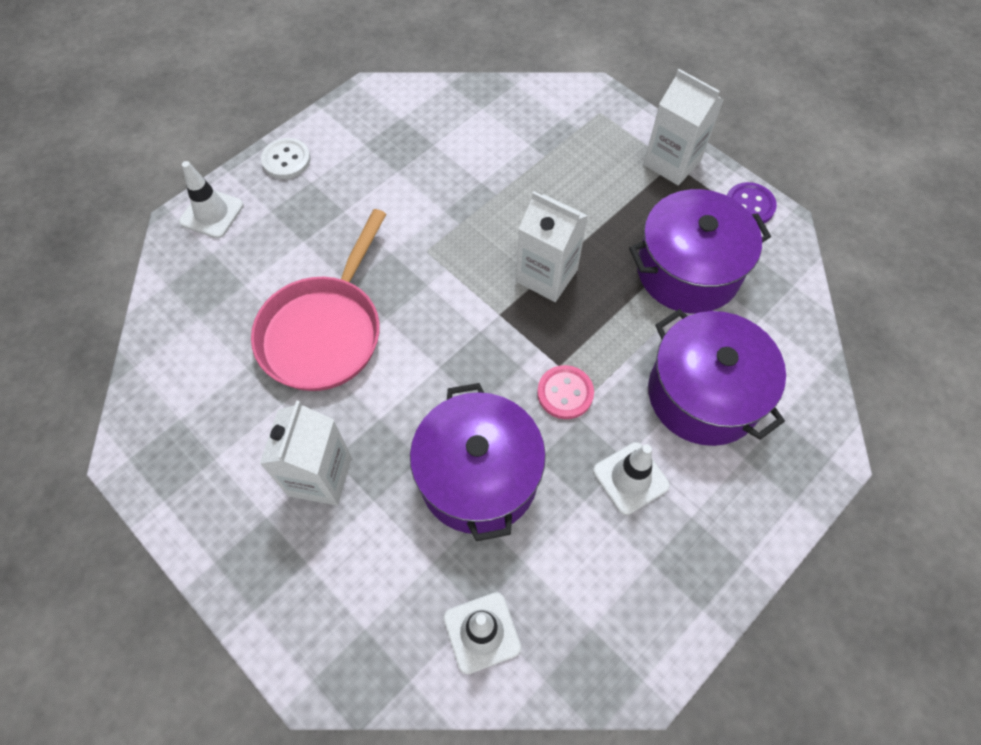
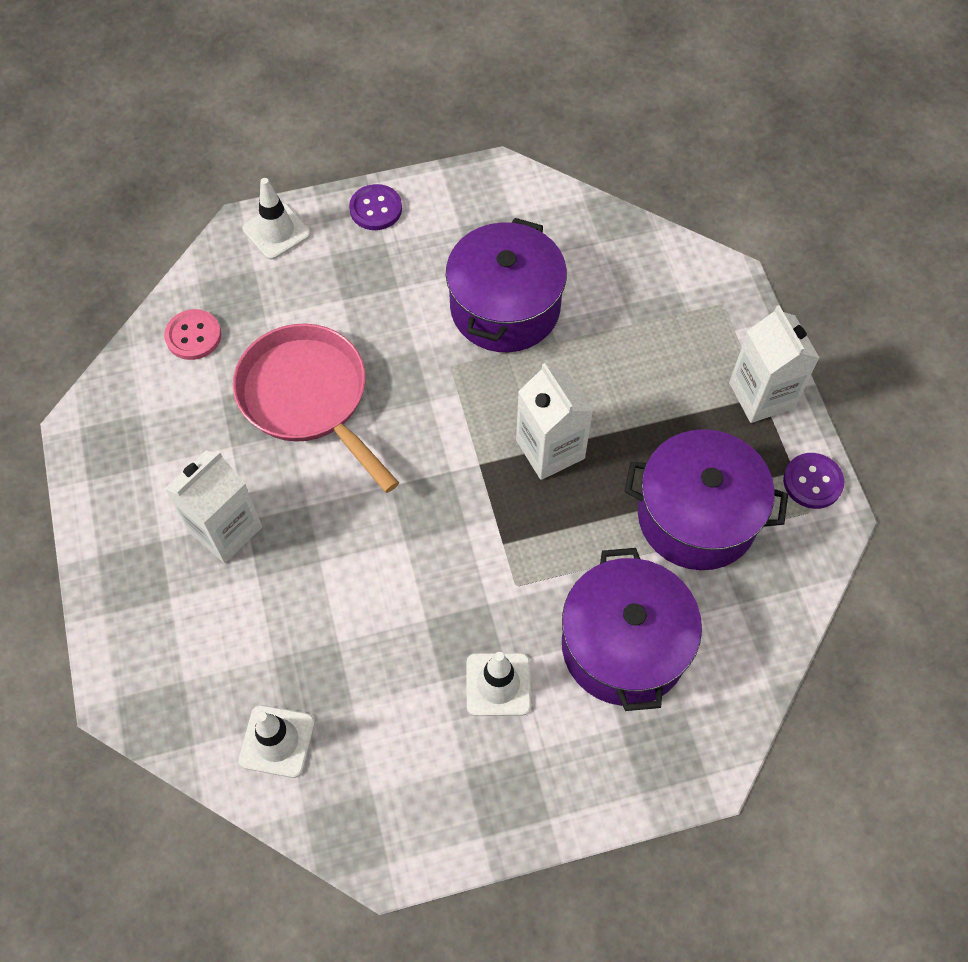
camera: 30 degrees right, 0 degrees up
pink pan [251,209,386,391] -> pink pan turned 90 degrees clockwise [233,324,399,493]
white button [261,138,311,179] -> purple button [349,184,402,230]
purple pot [410,383,546,541] -> purple pot moved to [446,218,567,352]
pink button [537,365,594,419] -> pink button moved to [164,309,221,360]

